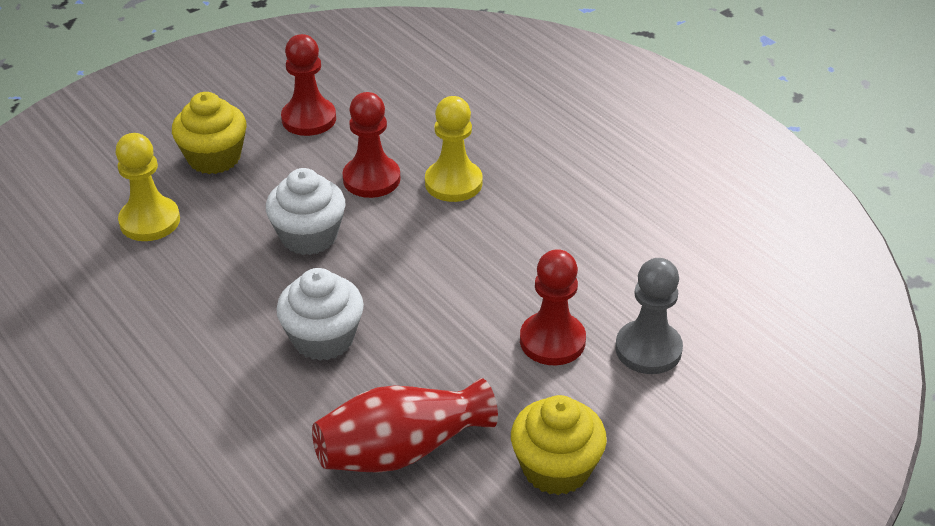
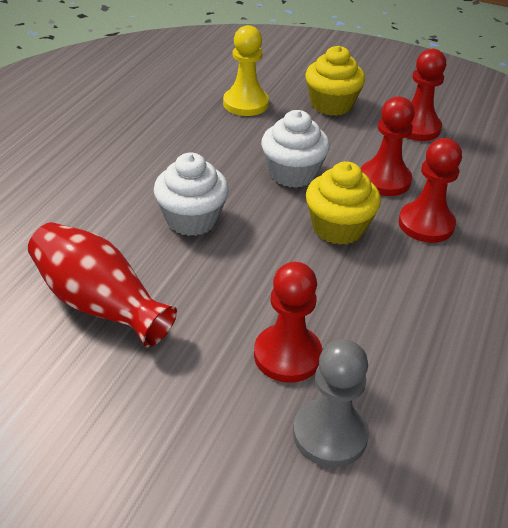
camera: 60 degrees right, 0 degrees up
yellow pawn [425,96,483,202] -> red pawn [399,138,462,243]
yellow cupcake [511,395,607,495] -> yellow cupcake moved to [306,161,381,245]

